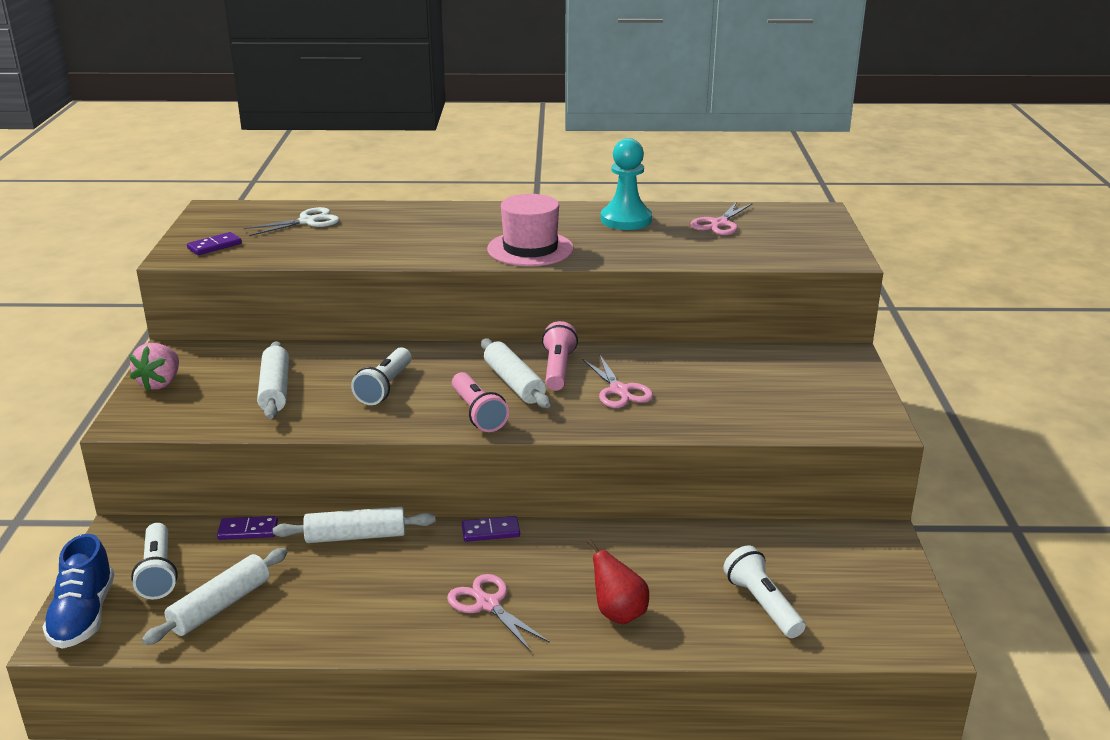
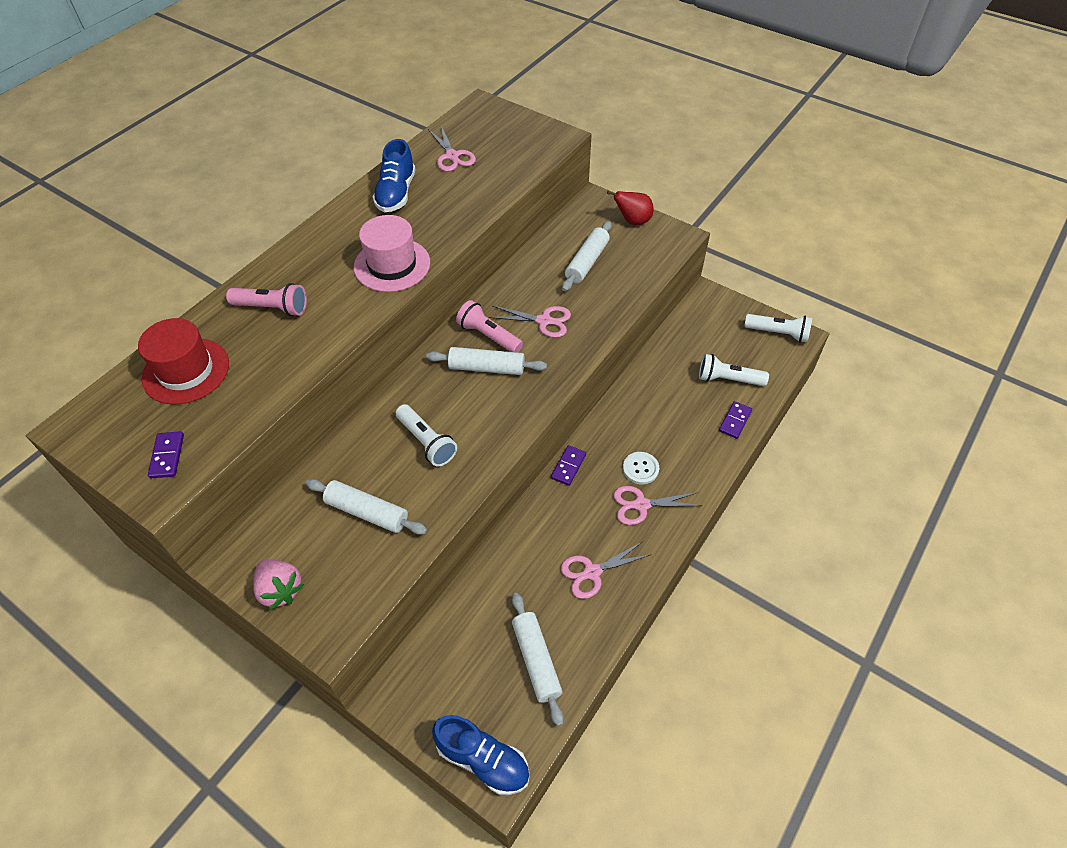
camera: 55 degrees left, 25 degrees up
white flashlight [131,523,178,599] -> white flashlight moved to [744,314,812,342]
purple domino [217,516,278,540] -> purple domino moved to [719,401,752,439]
white scissors [243,207,339,236] -> red hat [138,318,229,404]
white rolling pin [273,507,436,543] -> white rolling pin moved to [562,221,612,291]
pink flashlight [452,372,509,432] -> pink flashlight moved to [226,283,307,316]
red pear [587,539,649,624] -> red pear moved to [607,191,654,225]
turquoise pawn [601,138,652,230] -> blue shoe [373,139,416,212]
none -> pink scissors [561,542,652,599]
none -> white button [623,452,659,484]

